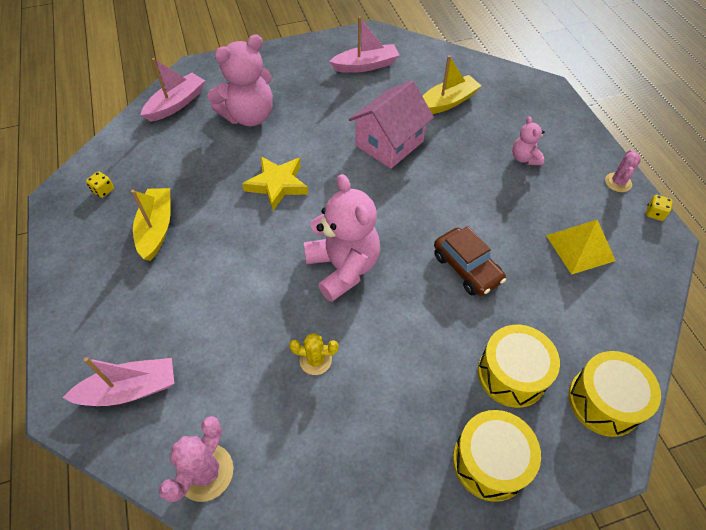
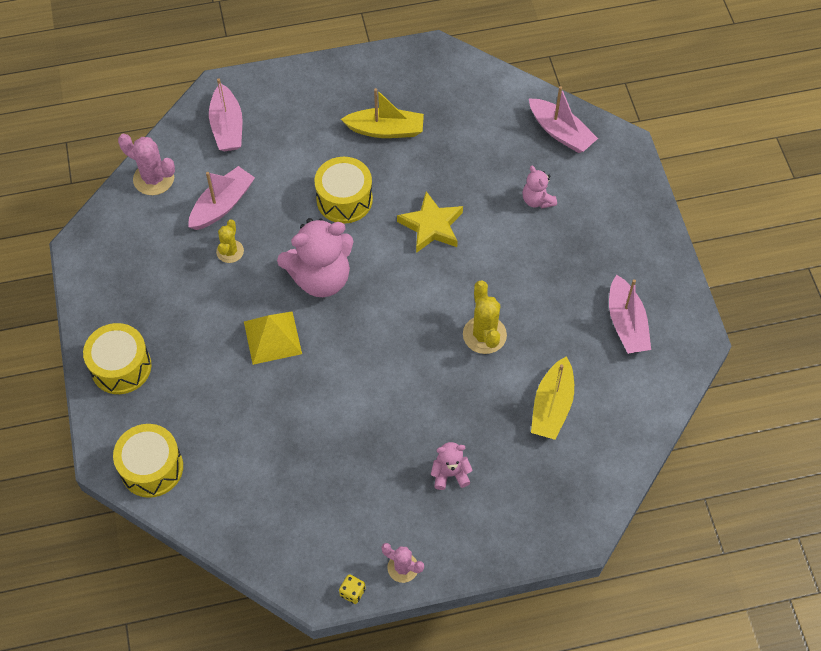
camera: 95 degrees right, 5 degrees up
yellow dice [86,171,114,198] -> none
pink teddy bear [207,34,273,126] -> pink teddy bear [522,166,557,209], size x0.49
pink house [349,80,434,169] -> yellow cactus [463,280,507,354]
yellow boat [422,55,482,114] -> yellow boat turned 45 degrees clockwise [531,356,574,440]
brown car [434,226,506,296] -> none
yellow drum [478,325,560,408] -> yellow drum moved to [314,157,373,223]
yellow pyramid [546,220,616,274] -> yellow pyramid moved to [244,312,302,365]
none -> pink boat [188,166,255,230]

